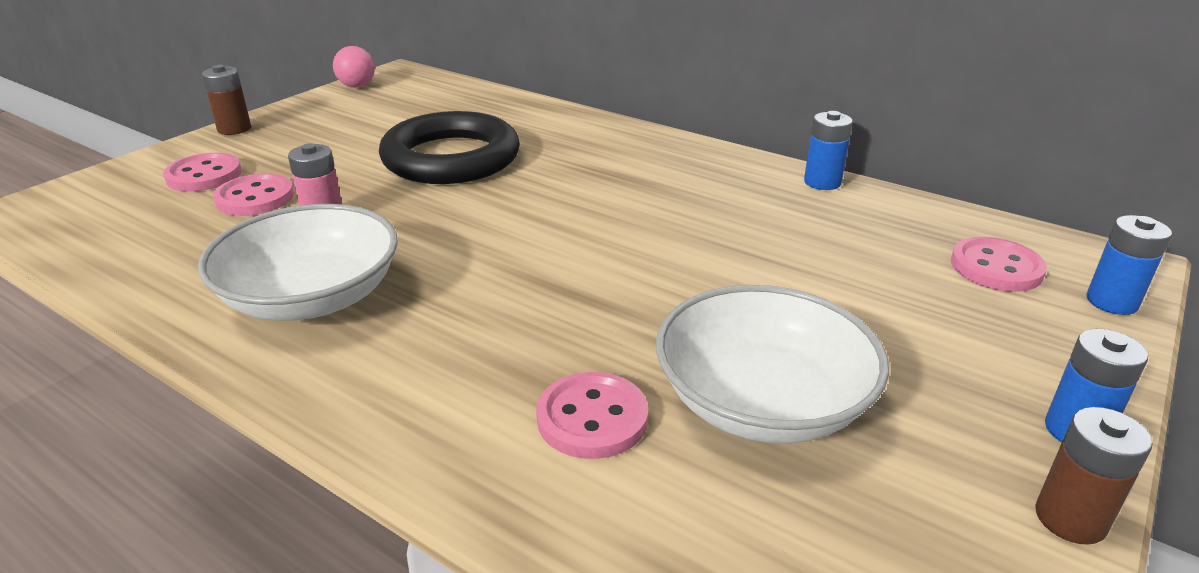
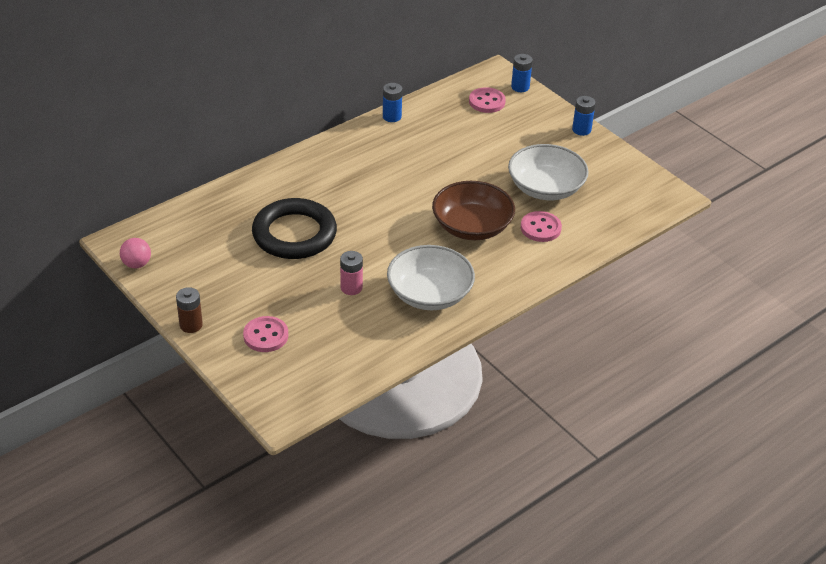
camera: 75 degrees left, 10 degrees up
pink button [213,173,294,216] -> none
brown battery [1035,407,1153,545] -> none
none -> brown bowl [432,181,515,240]

